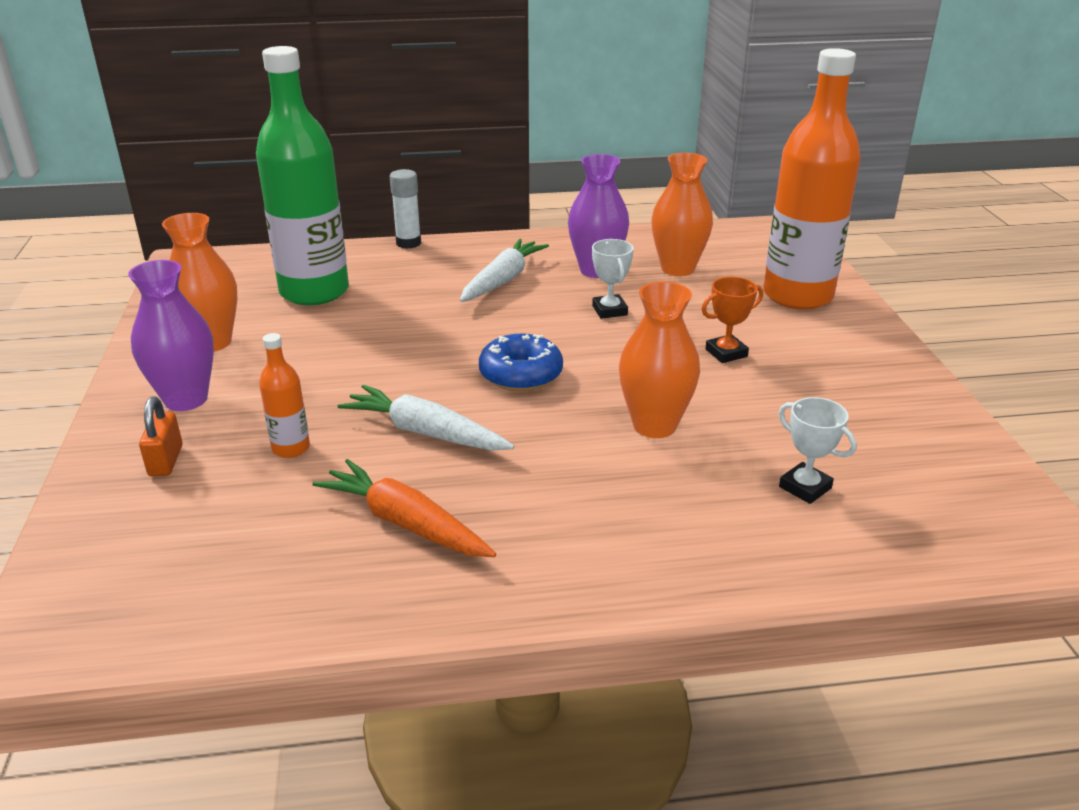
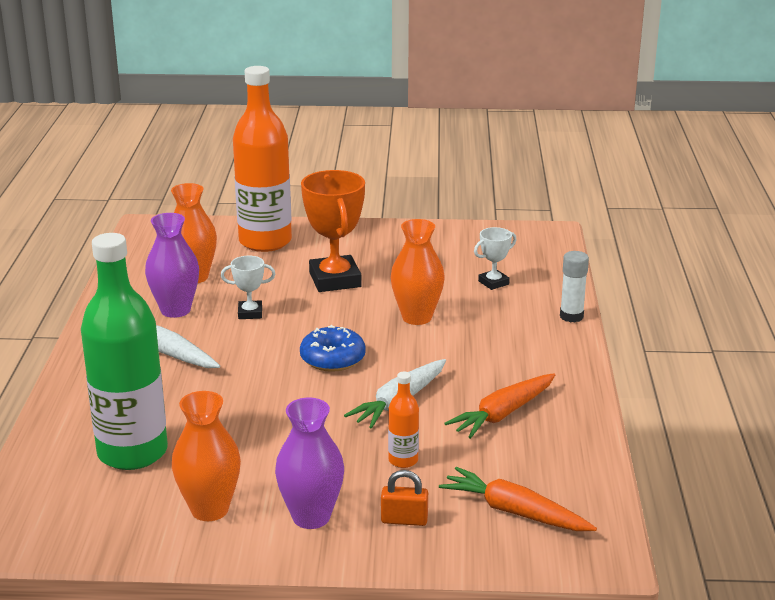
camera: 80 degrees left, 5 degrees down
white glue stick [390,169,421,249] -> white glue stick moved to [560,251,589,322]
orange trophy [701,277,763,363] -> orange trophy [301,170,365,292], size x1.97
none -> orange carrot [439,467,597,531]

